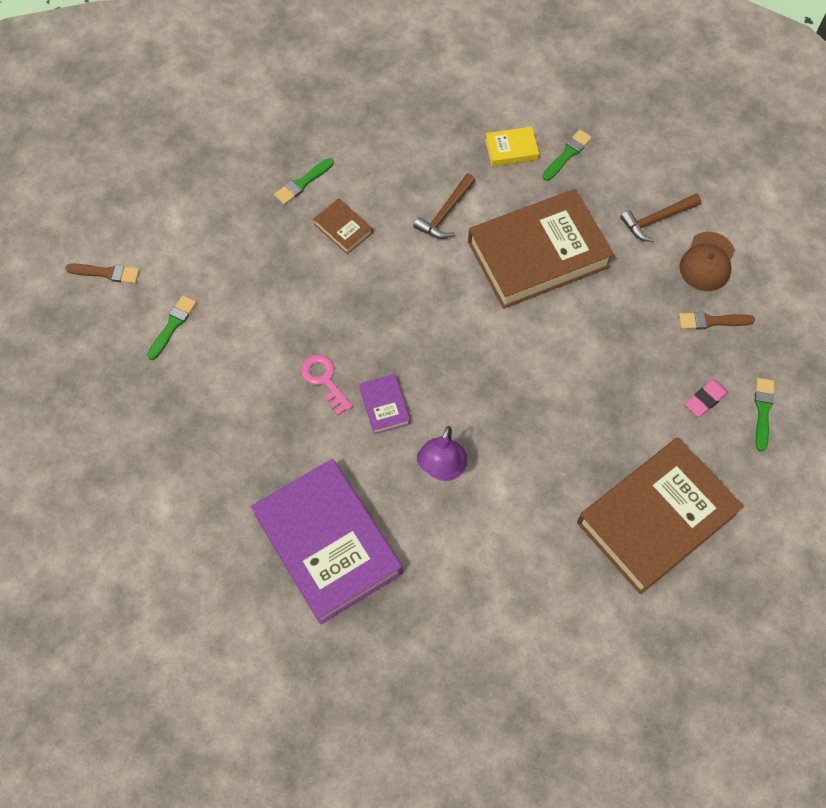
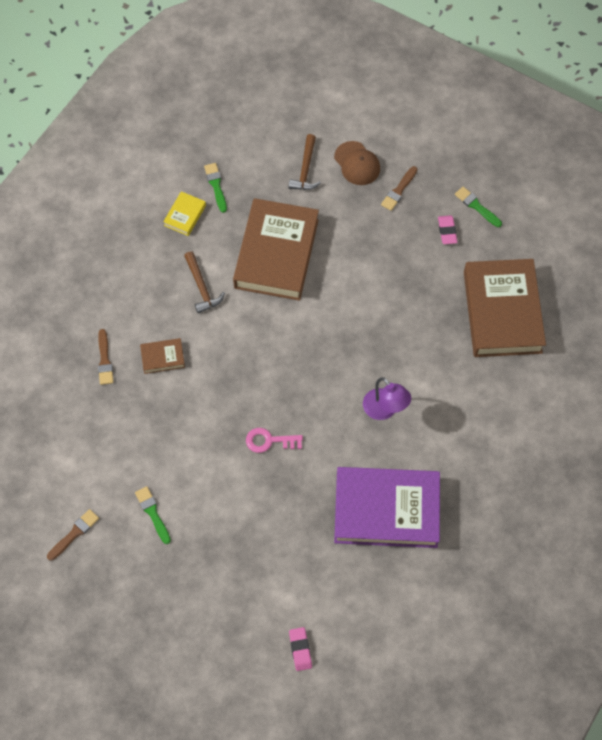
camera: 55 degrees left, 0 degrees up
green brush [274,158,334,205] -> brown brush [98,329,113,385]
purple book [359,374,410,434] -> none
none -> pink eraser [289,627,312,671]

